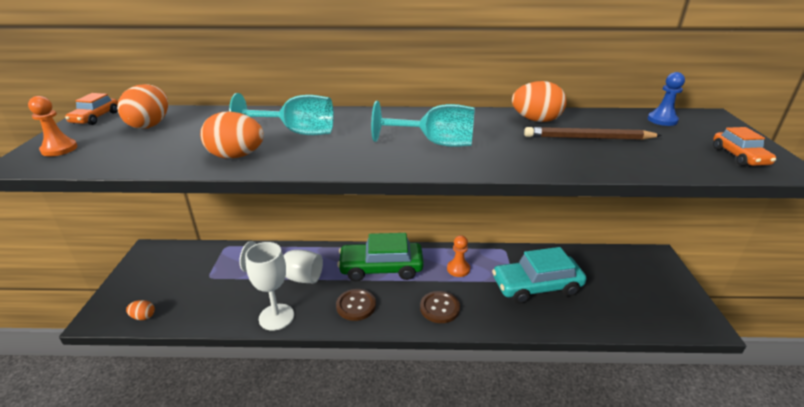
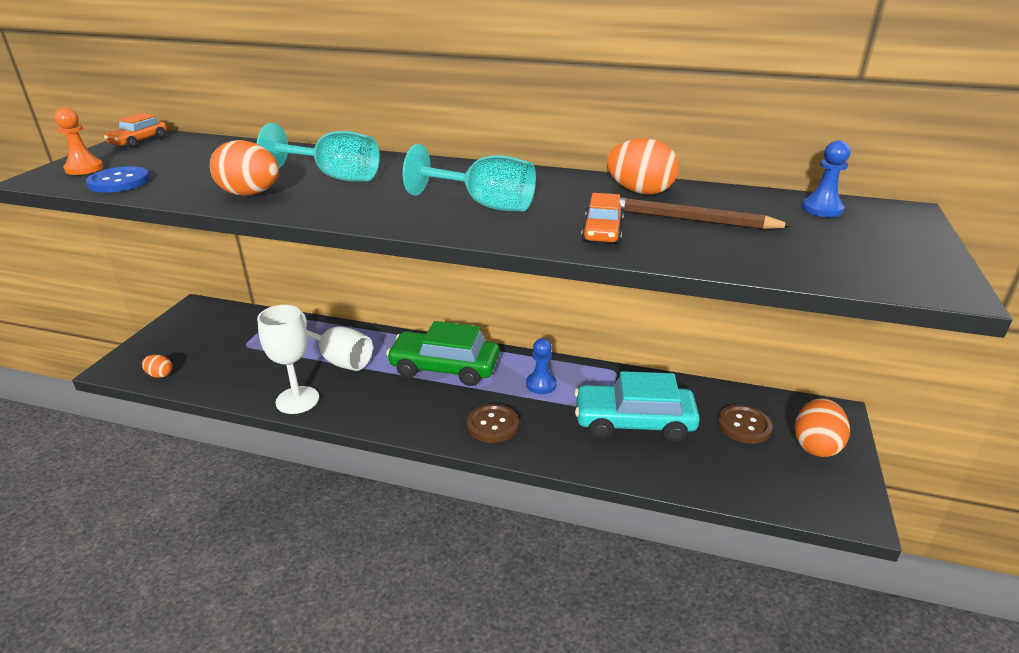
camera: 15 degrees right, 0 degrees up
orange egg [117,84,168,129] -> orange egg moved to [795,398,850,457]
brown button [336,289,376,321] -> brown button moved to [717,405,773,444]
orange pawn [447,235,470,277] -> blue pawn [526,338,557,394]
orange car [713,127,776,166] -> orange car moved to [581,193,624,244]
none -> blue button [86,166,150,193]

